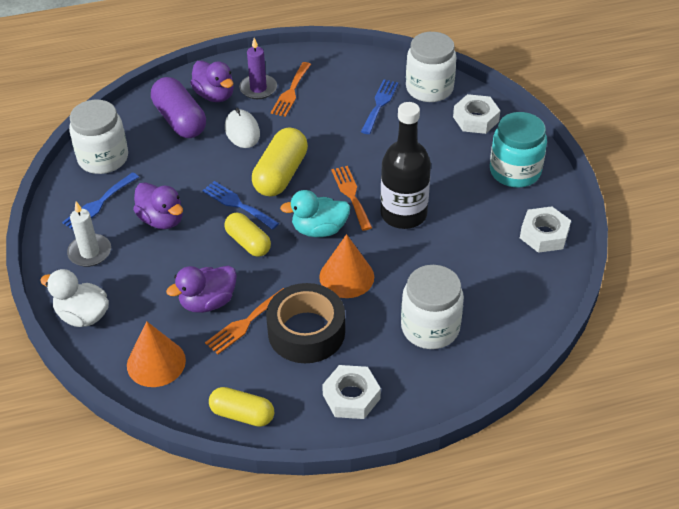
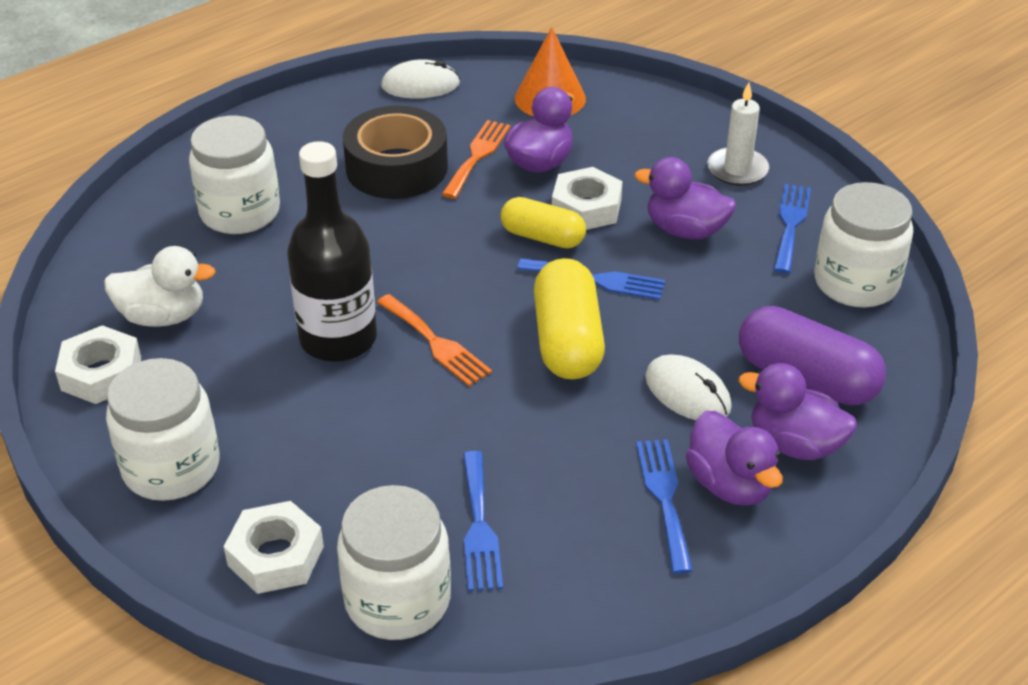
camera: 155 degrees right, 5 degrees down
white duck [40,269,109,327] -> white duck moved to [104,246,216,327]
yellow capsule [209,387,274,427] -> white mouse [381,59,460,98]
purple candle [239,38,277,99] -> purple duck [686,411,783,506]
orange fork [271,62,311,117] -> blue fork [636,439,693,574]
turquoise duck [280,190,350,237] -> none
orange cone [319,234,374,298] -> none
white nut [322,365,381,419] -> white nut moved to [552,167,623,230]
turquoise jar [490,112,547,188] -> white jar [106,358,220,501]

